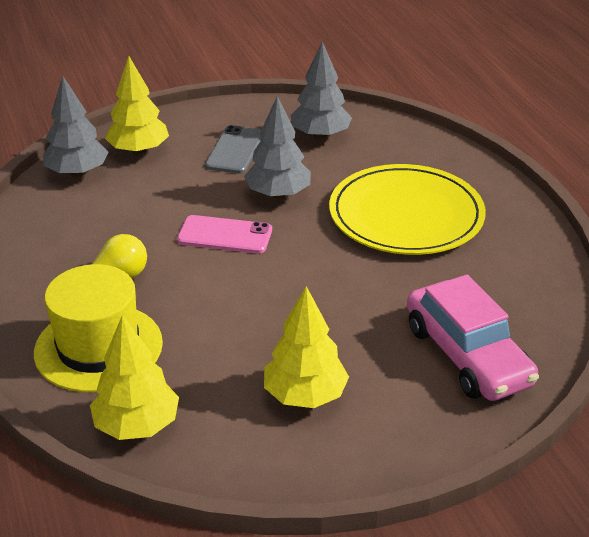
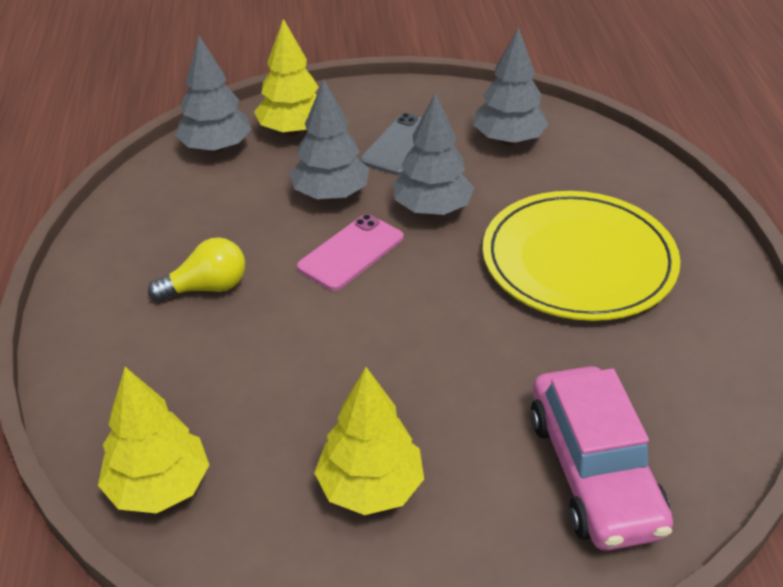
camera: 15 degrees right, 5 degrees up
yellow hat [34,264,163,392] -> none
pink phone [177,215,272,253] -> pink phone turned 75 degrees counterclockwise [297,214,404,291]
none -> grey tree [289,79,369,200]

